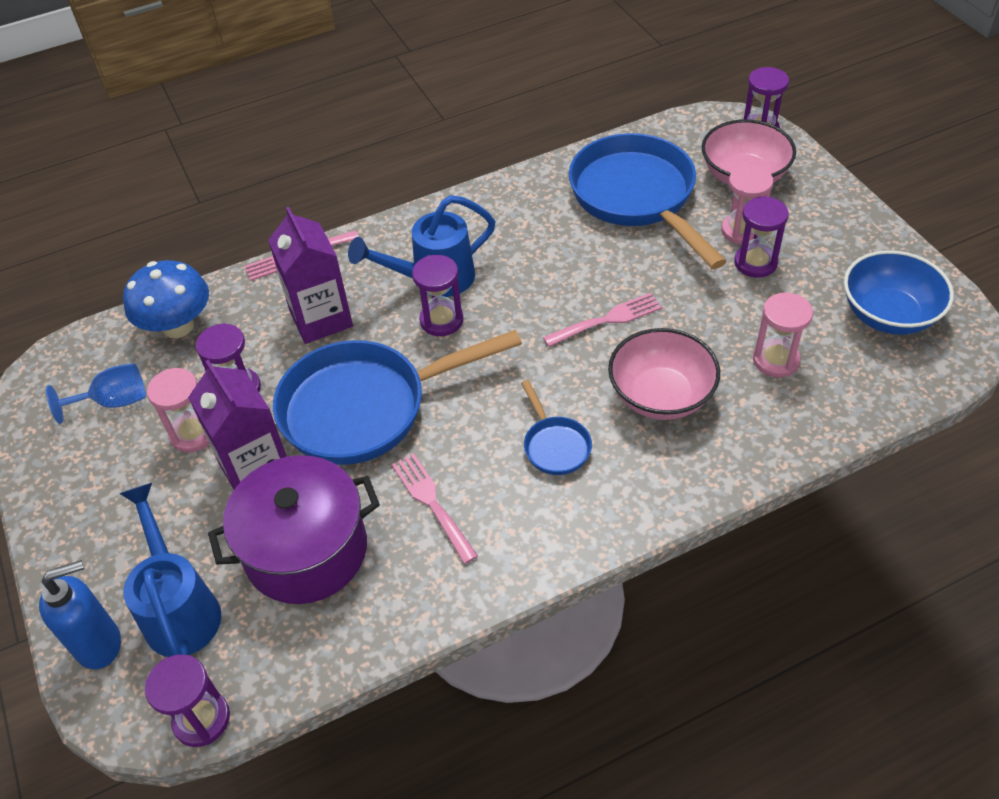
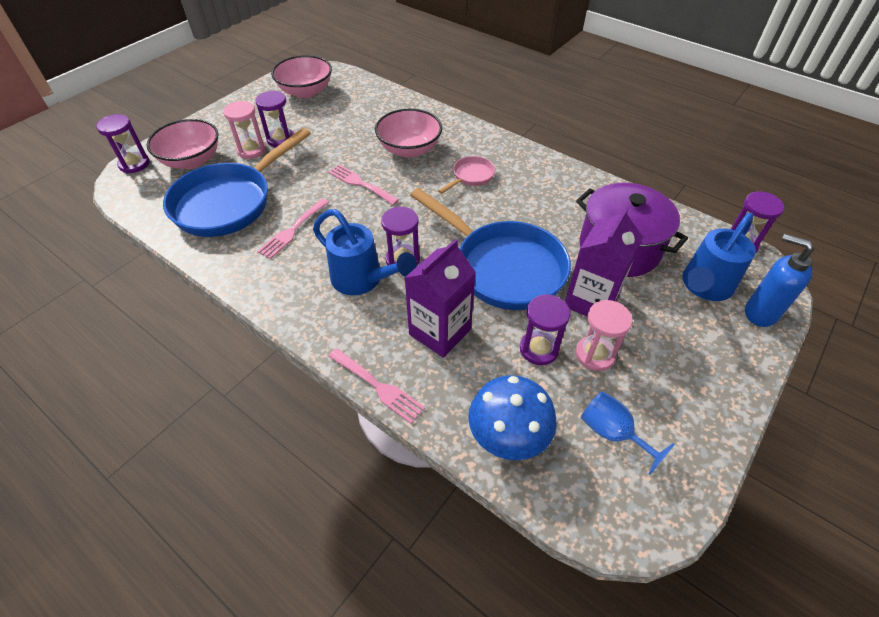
camera: 120 degrees left, 0 degrees up
pink fork [392,453,478,564] -> pink fork moved to [257,198,329,259]
blue pan [521,380,592,475] -> pink pan [438,156,495,194]
pink hourglass [753,292,813,378] -> none
blue bowl [844,250,954,335] -> pink bowl [271,55,332,98]

